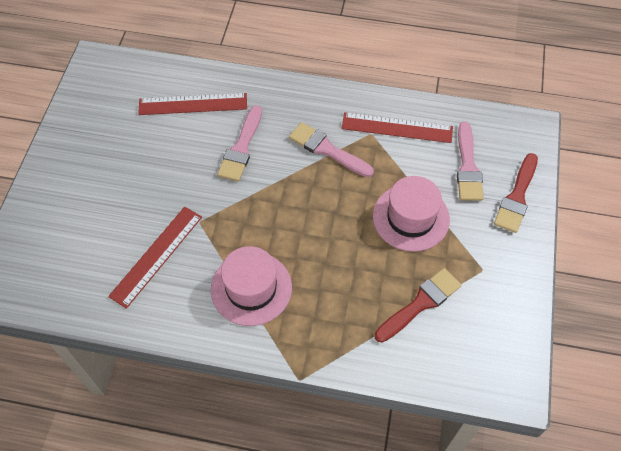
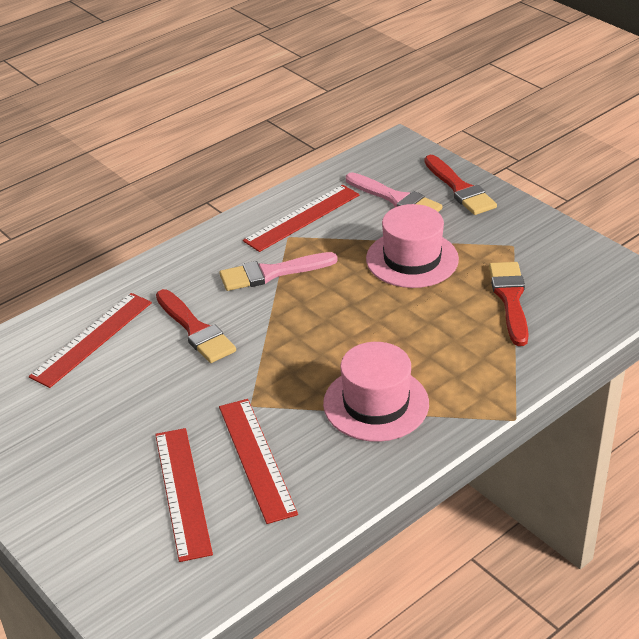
camera: 50 degrees left, 20 degrees down
pink brush [217,105,262,182] -> red brush [156,289,236,363]
none -> red ruler [155,428,213,562]

